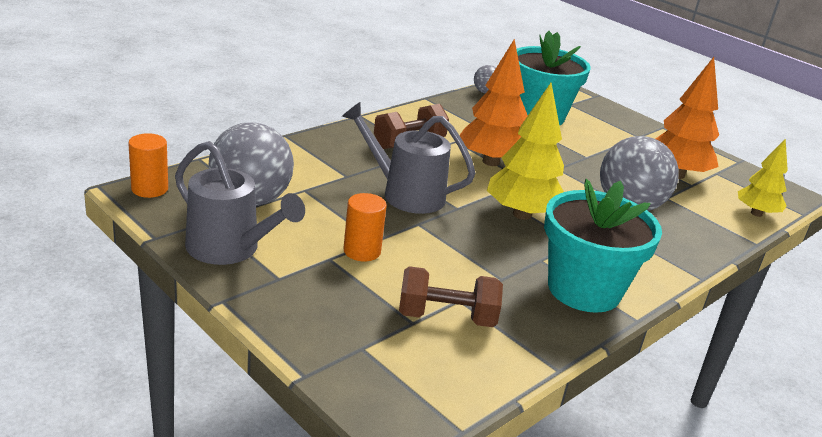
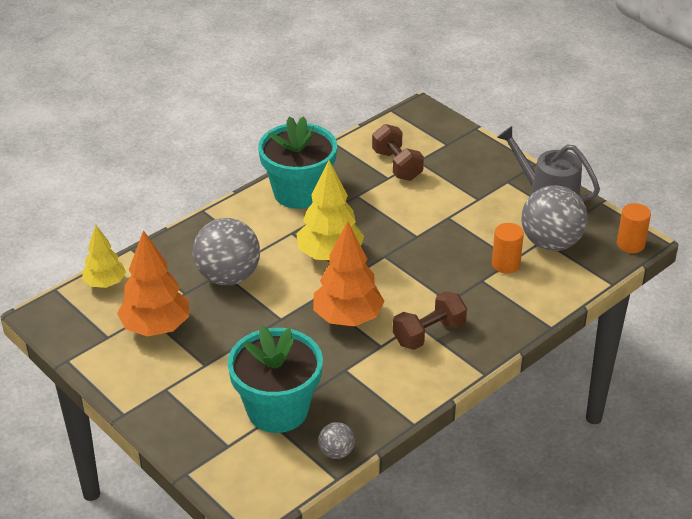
camera: 175 degrees left, 10 degrees up
grey watering can [342,102,476,214] -> none
orange cylinder [343,193,387,261] -> orange cylinder moved to [492,223,524,274]
brown dumbbell [399,266,503,327] -> brown dumbbell turned 60 degrees clockwise [372,124,424,181]

